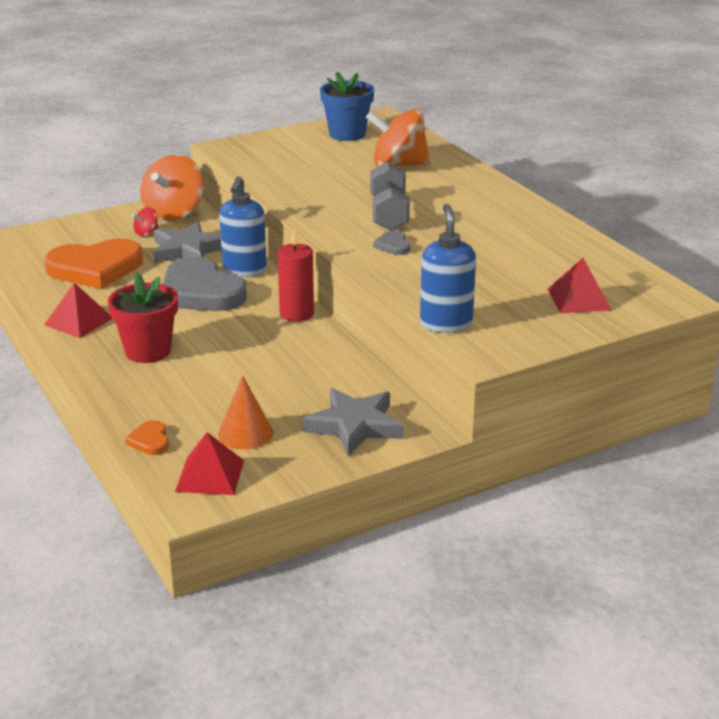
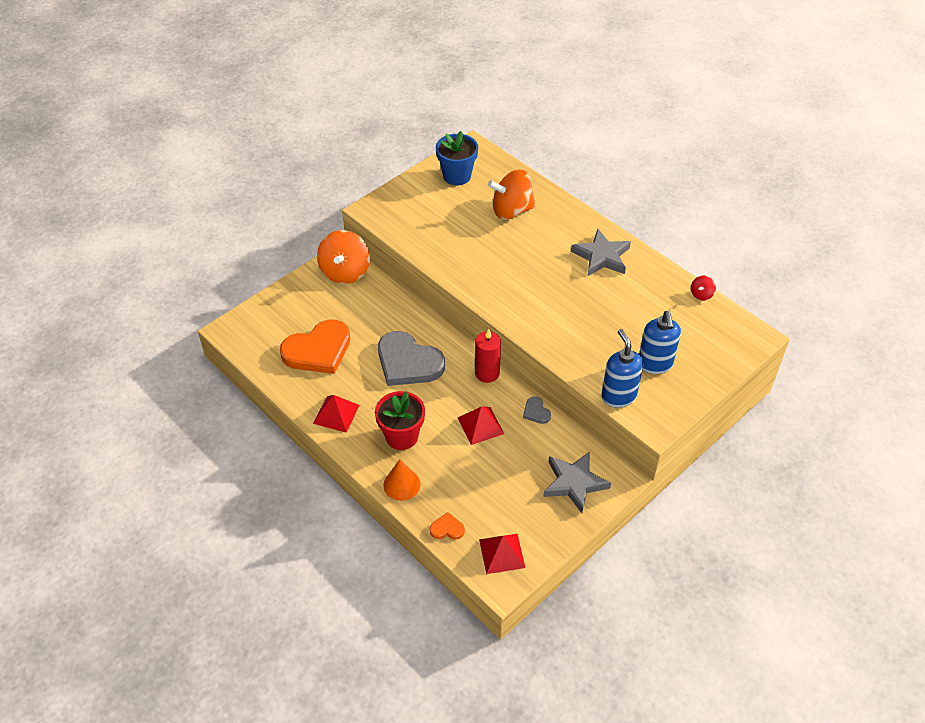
camera: 15 degrees left, 20 degrees up
orange heart [125,420,169,455] -> orange heart turned 120 degrees clockwise [429,512,465,540]
red spinning top [132,207,159,236] -> red spinning top moved to [691,275,716,301]
grey star [153,221,222,263] -> grey star moved to [571,229,631,276]
orange cone [218,375,273,449] -> orange cone moved to [383,459,420,501]
blue soap dispenser [219,176,267,277] -> blue soap dispenser moved to [639,311,681,374]
grey dumbbell [370,162,410,231] -> none
grey heart [373,230,411,255] -> grey heart moved to [523,397,551,424]
red pyramid [547,258,611,313] -> red pyramid moved to [458,406,504,445]

